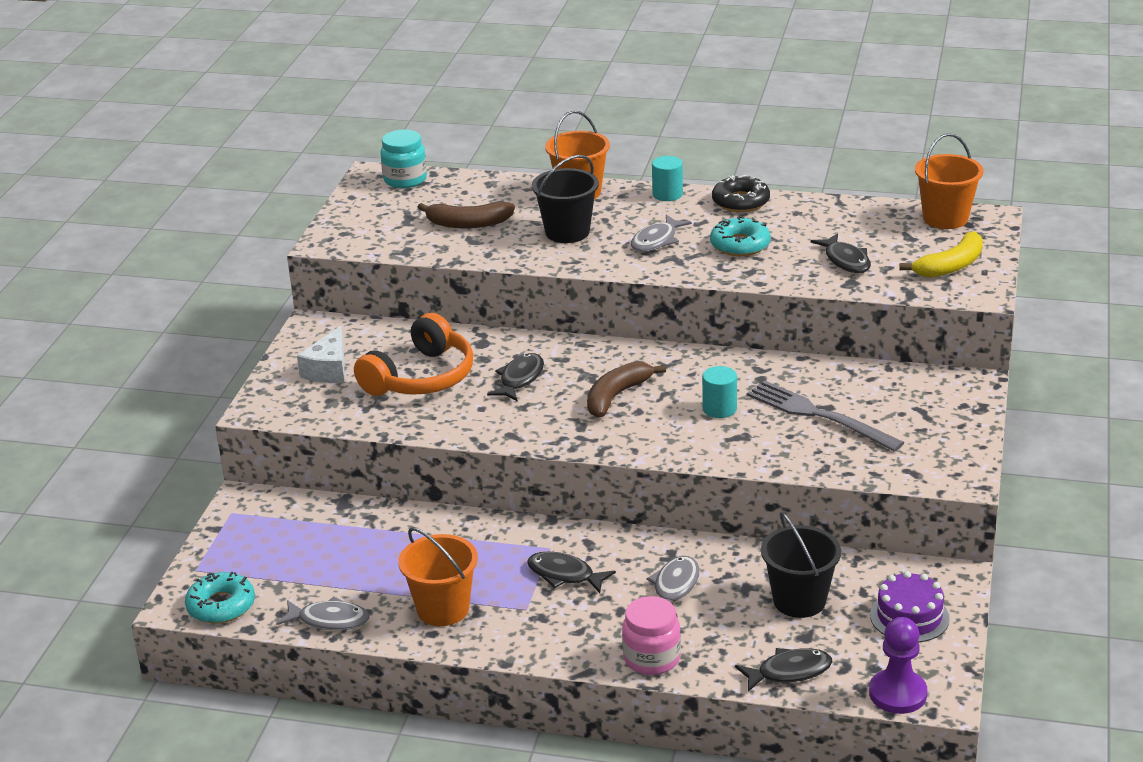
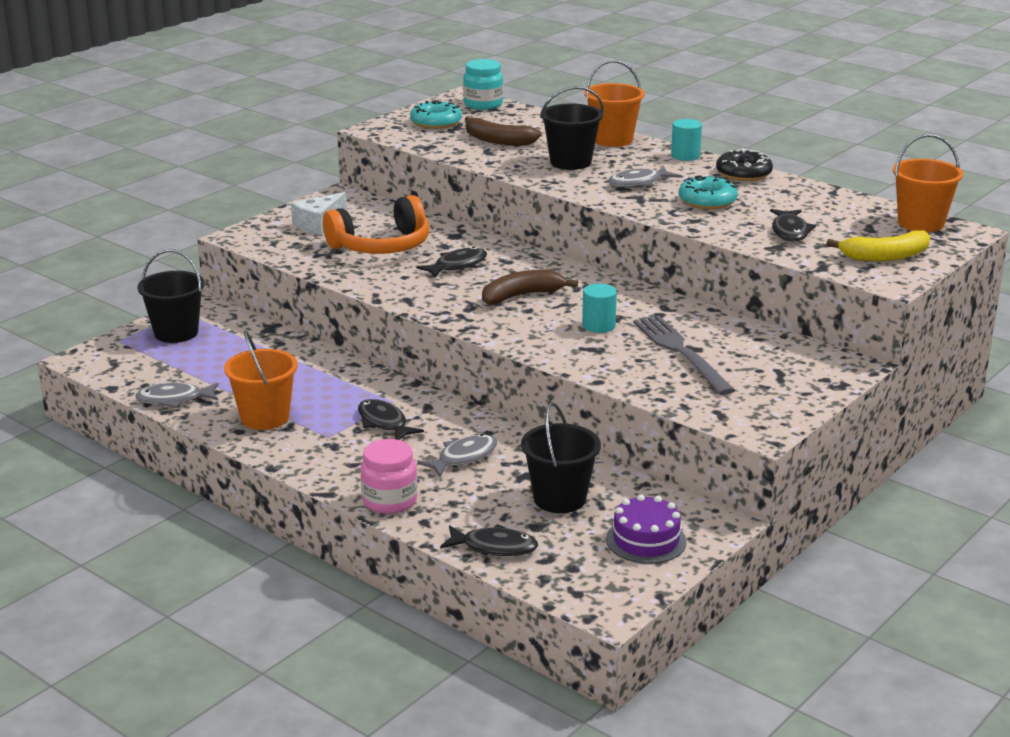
camera: 25 degrees right, 5 degrees down
turquoise donut [185,572,255,624] -> turquoise donut moved to [410,100,462,129]
grey fish [276,596,369,630] -> grey fish turned 135 degrees clockwise [135,383,219,408]
purple pawn [869,617,927,714] -> none
none -> black bucket [137,250,205,343]

